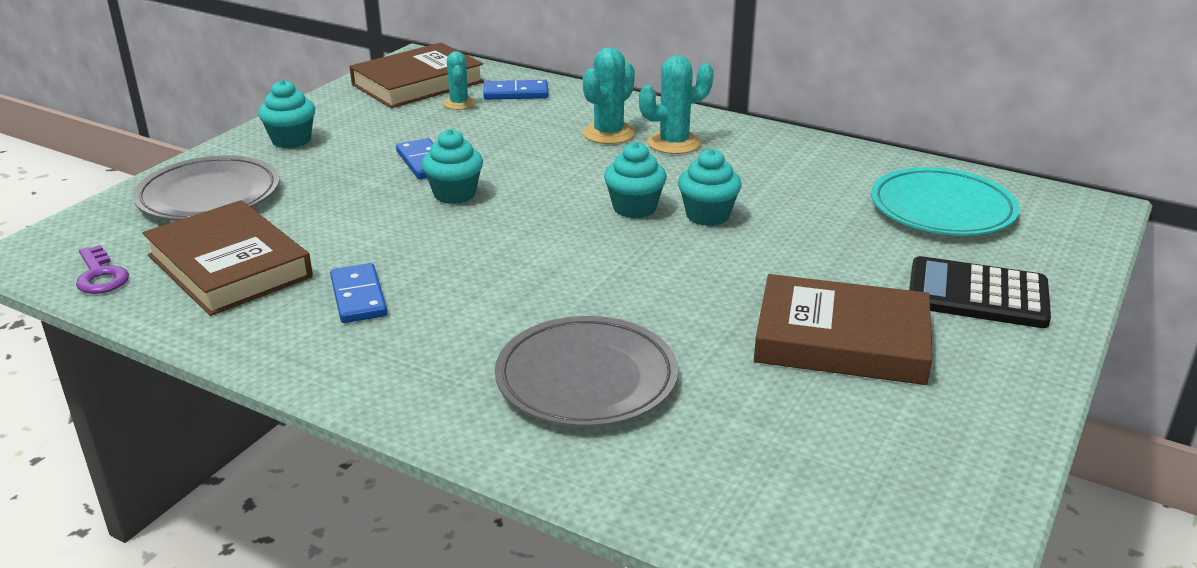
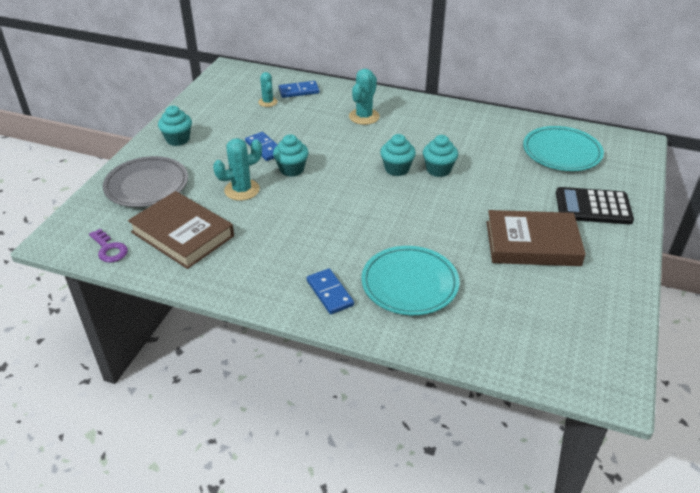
camera: 10 degrees left, 10 degrees up
blue domino [330,263,387,323] -> blue domino moved to [307,268,354,314]
brown book [349,43,484,108] -> none
grey plate [495,316,678,427] -> turquoise plate [361,246,460,315]
turquoise cactus [639,56,714,154] -> turquoise cactus moved to [213,138,262,201]

